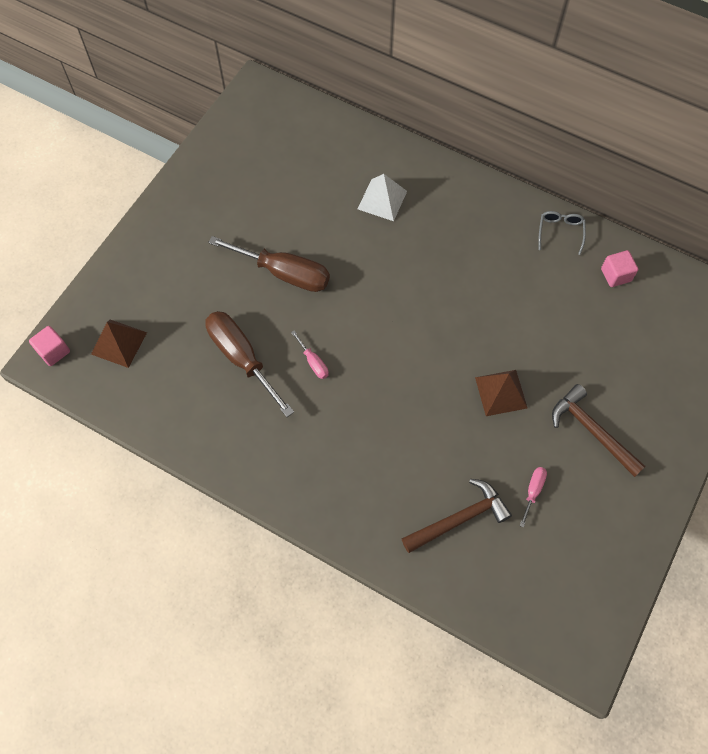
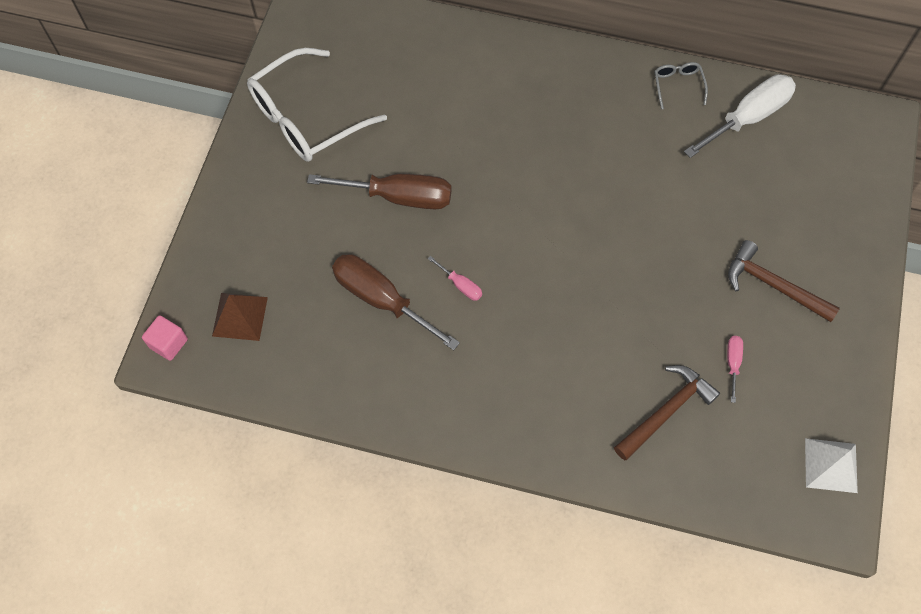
camera: 15 degrees left, 0 degrees up
white pyramid [358,174,407,221] -> white pyramid moved to [805,438,858,493]
brown pyramid [475,370,527,416] -> none
pink cube [601,250,638,287] -> white screwdriver [684,74,796,158]
none -> white glasses [247,48,387,162]

